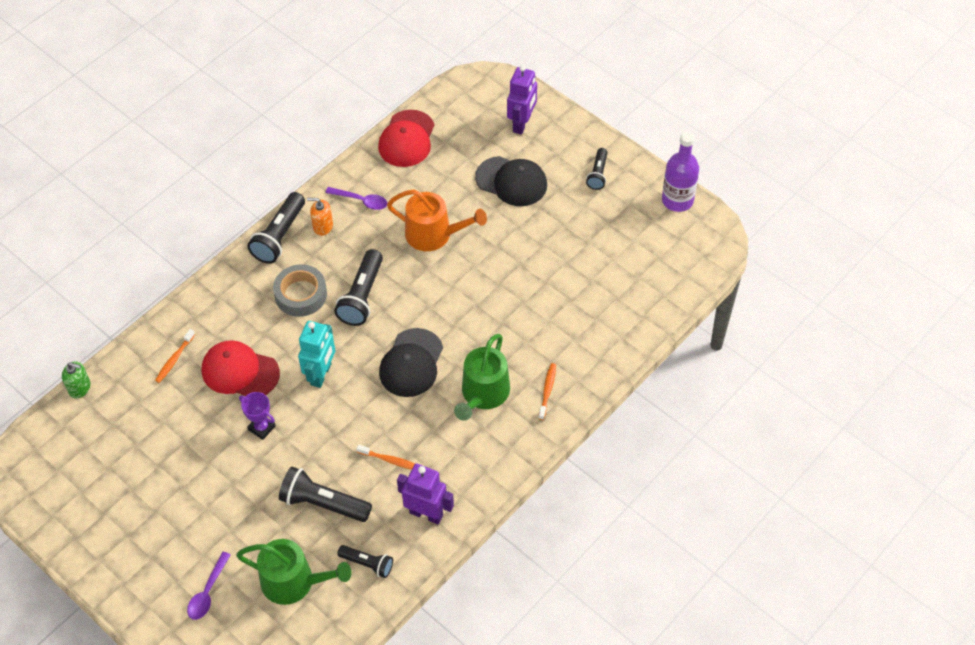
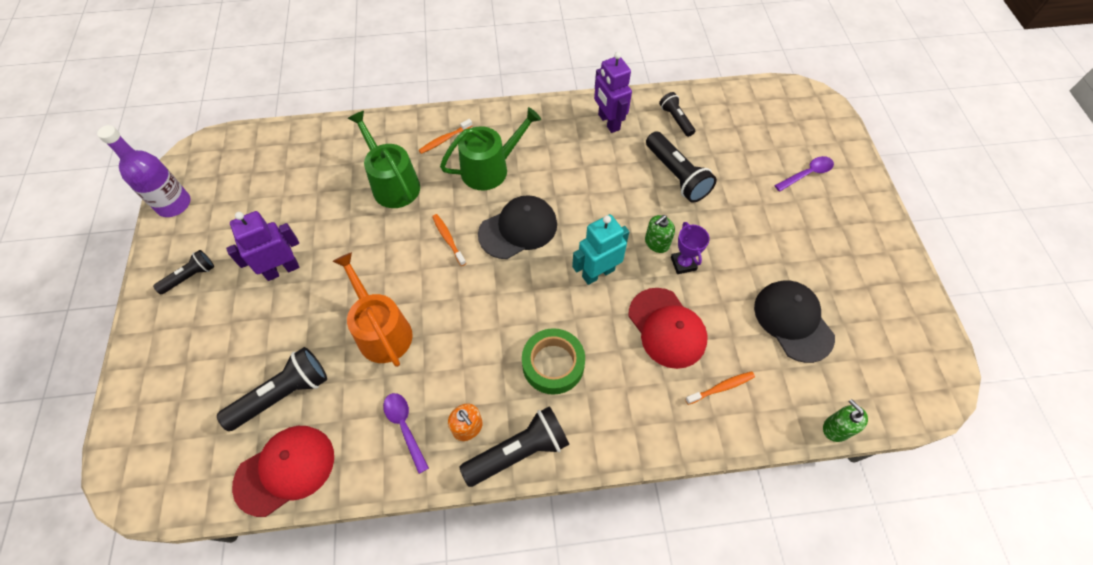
camera: 140 degrees left, 5 degrees up
green watering can [236,539,351,605] -> green watering can moved to [348,111,420,208]
grey tape [273,264,327,317] -> green tape [522,328,585,395]
black flashlight [334,249,383,326] -> black flashlight moved to [217,347,327,431]
orange toothbrush [357,445,415,470] -> orange toothbrush moved to [432,214,466,266]
black cap [475,156,547,206] -> black cap moved to [754,280,835,363]
purple robot [507,65,537,135] -> purple robot moved to [226,211,299,281]
none -> green soap dispenser [645,215,675,253]

